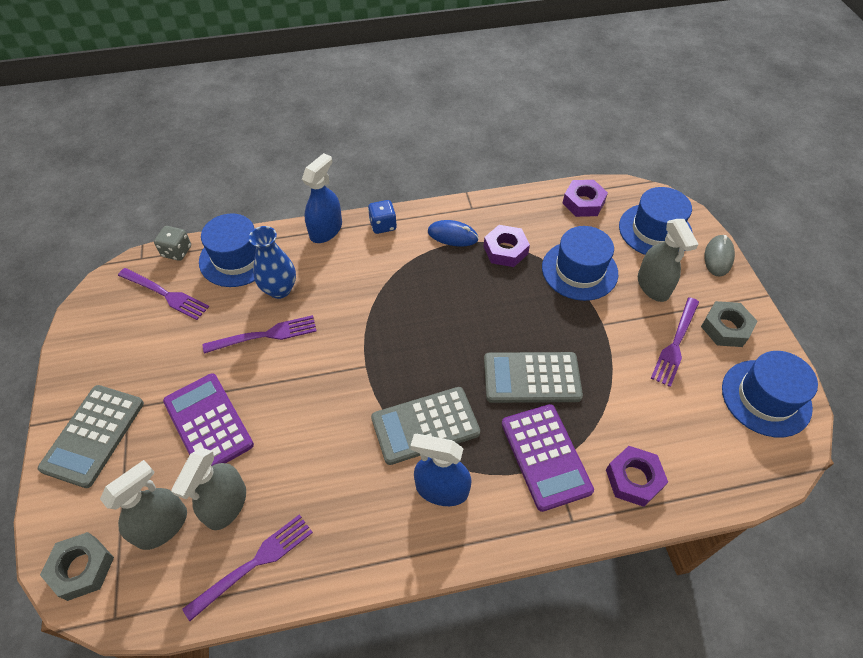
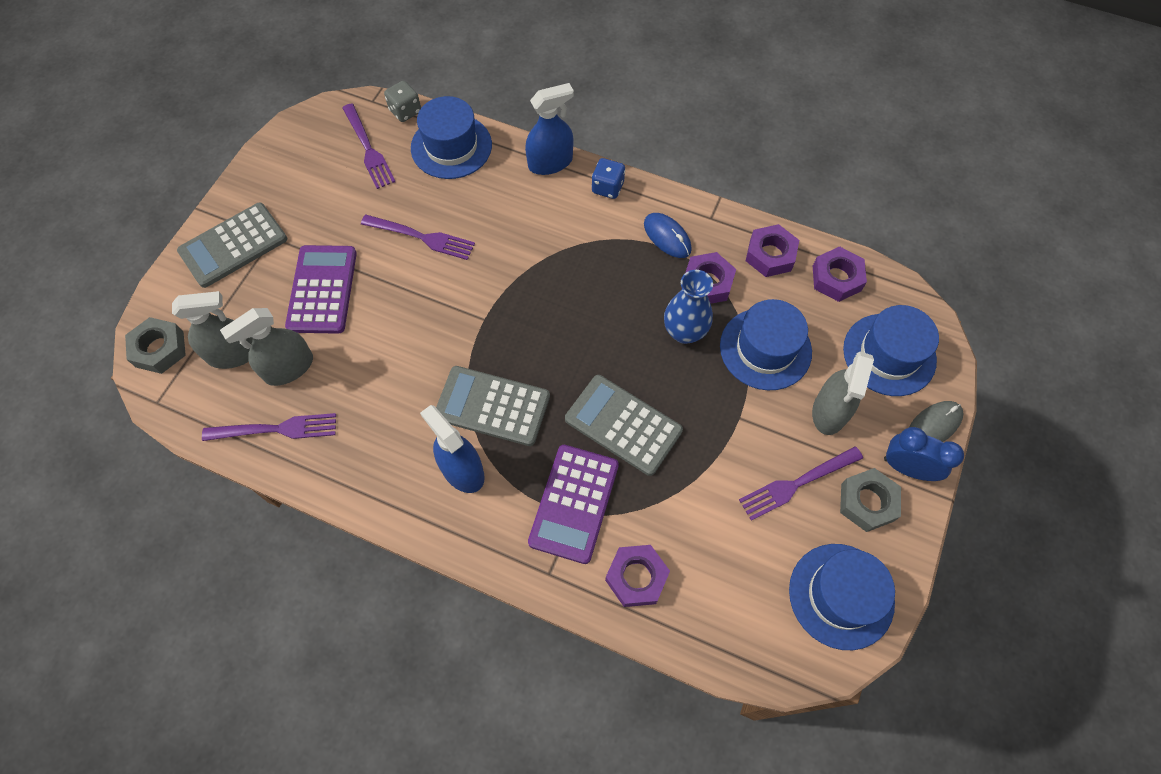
camera: 35 degrees right, 10 degrees up
blue vase [249,226,296,299] -> blue vase moved to [664,270,713,344]
none -> purple nut [745,224,799,277]
none -> blue clock [884,427,964,481]

